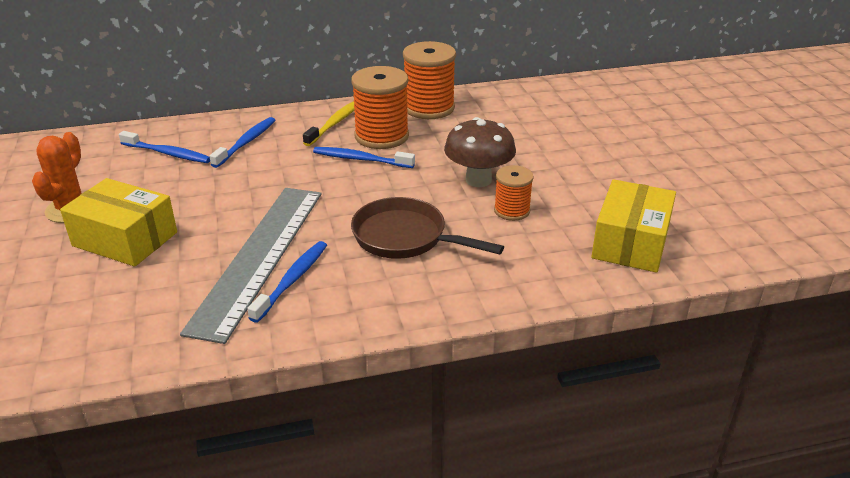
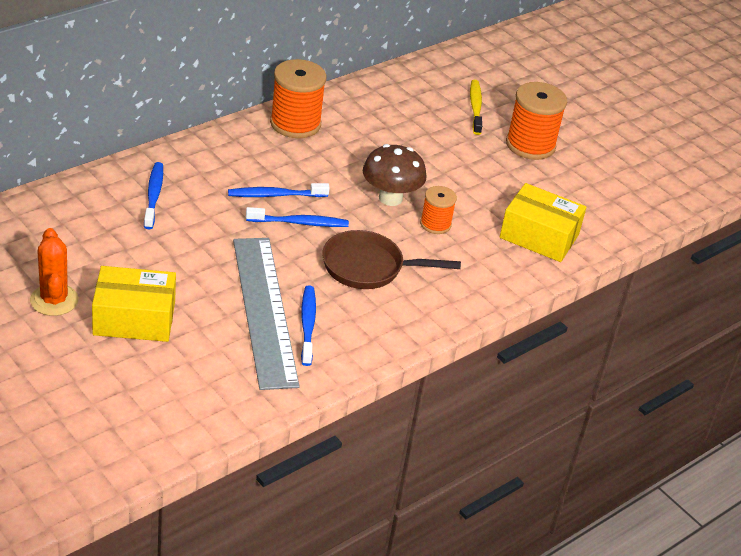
camera: 30 degrees left, 5 degrees up
blue toothbrush [119,131,210,163] -> blue toothbrush moved to [246,207,349,227]
yellow toothbrush [303,101,355,146] -> yellow toothbrush moved to [470,80,482,135]
orange spool [351,66,409,149] -> orange spool moved to [506,82,567,160]
yellow box [591,179,676,273] -> yellow box turned 60 degrees counterclockwise [500,183,586,262]

